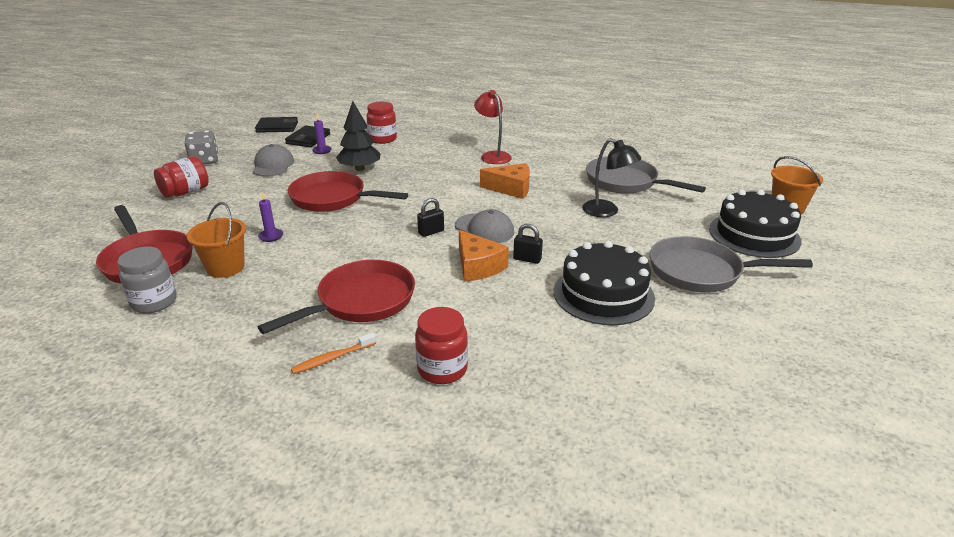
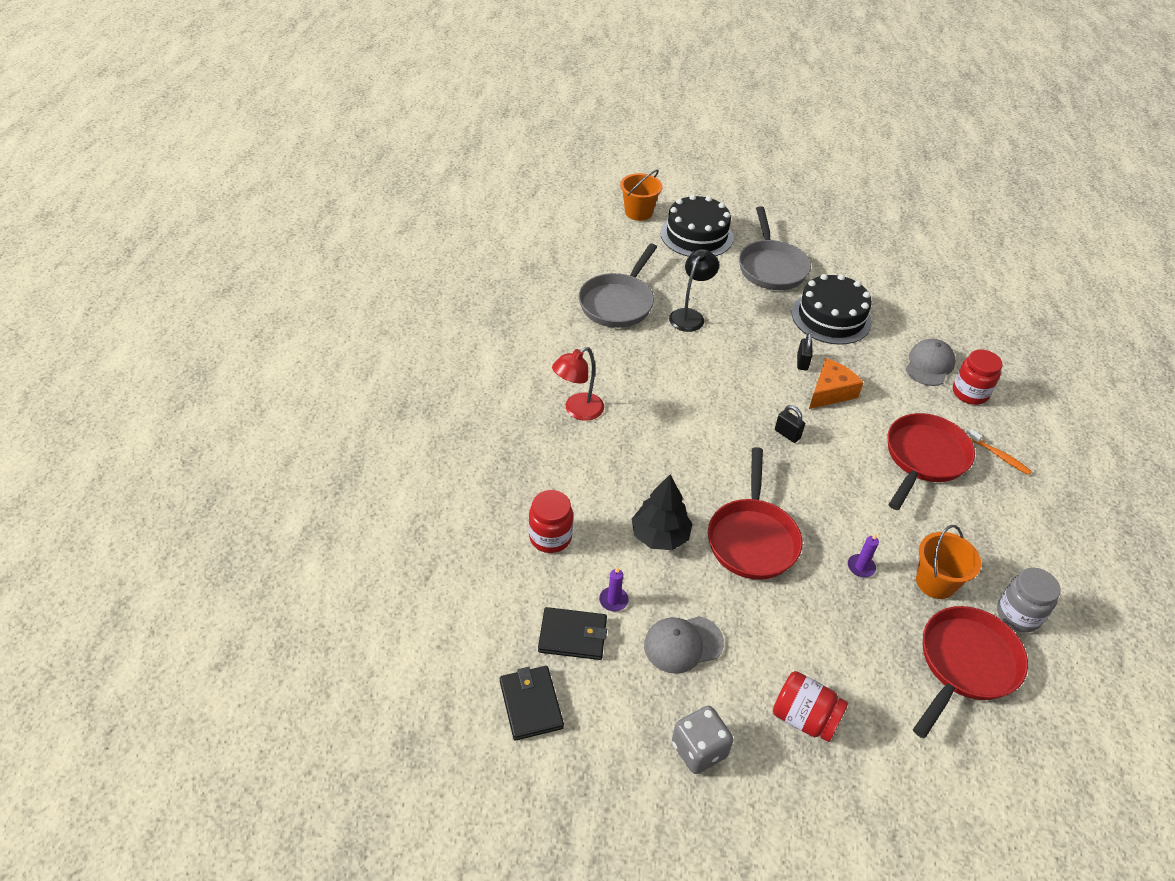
camera: 105 degrees left, 15 degrees up
red pan [258,260,415,334] -> red pan turned 90 degrees clockwise [887,413,975,510]
grey cap [455,209,514,243] -> grey cap moved to [906,339,956,386]
orange cheese [480,163,530,199] -> none

